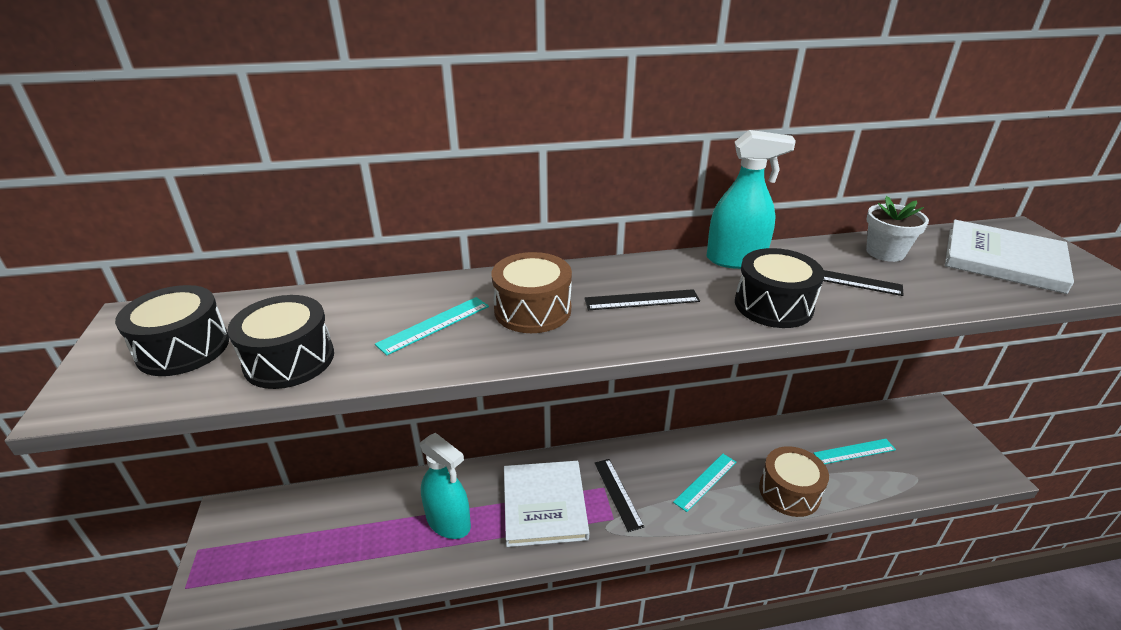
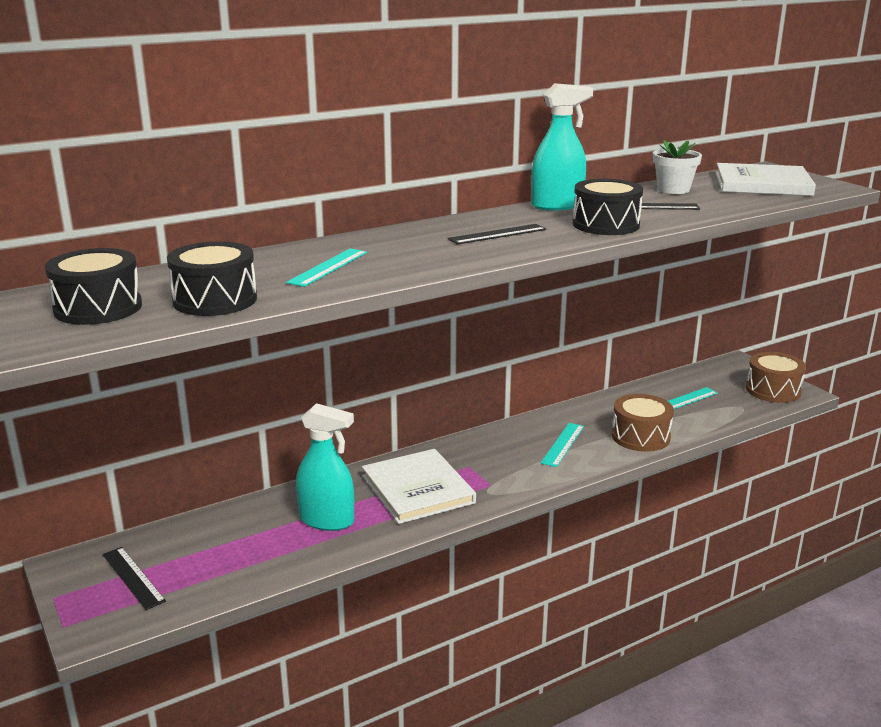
camera: 20 degrees left, 10 degrees down
brown drum [492,252,572,333] -> brown drum moved to [746,352,806,403]
black ruler [595,459,644,532] -> black ruler moved to [103,547,166,610]

